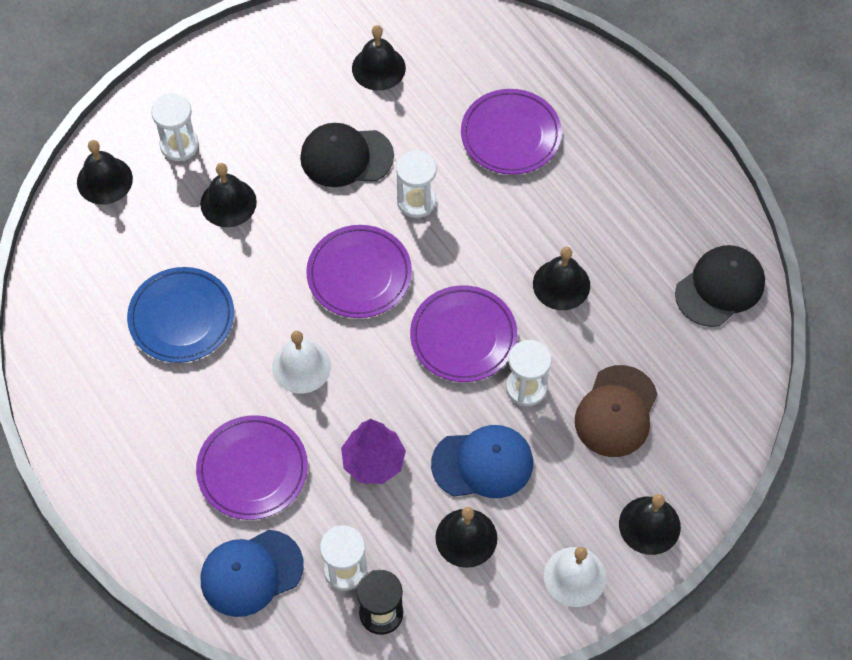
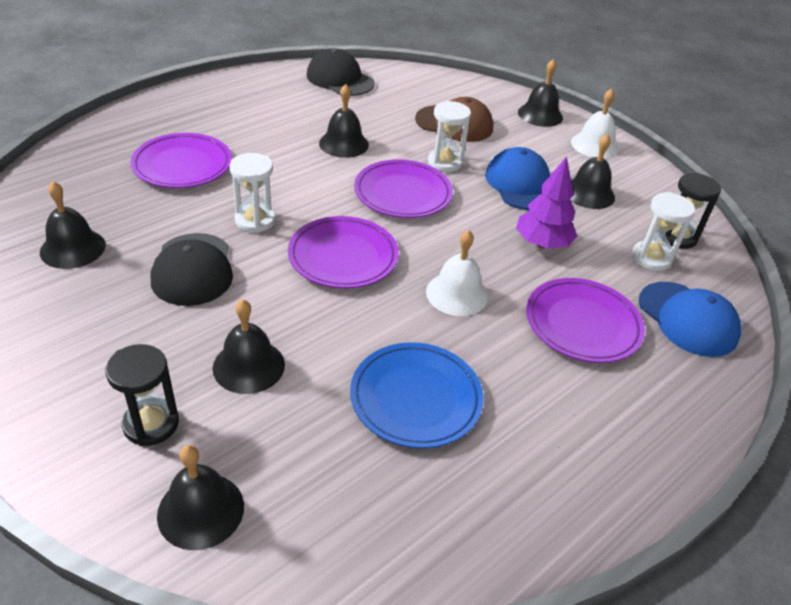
camera: 100 degrees left, 20 degrees down
white hourglass [151,94,199,161] -> black hourglass [106,344,179,446]

